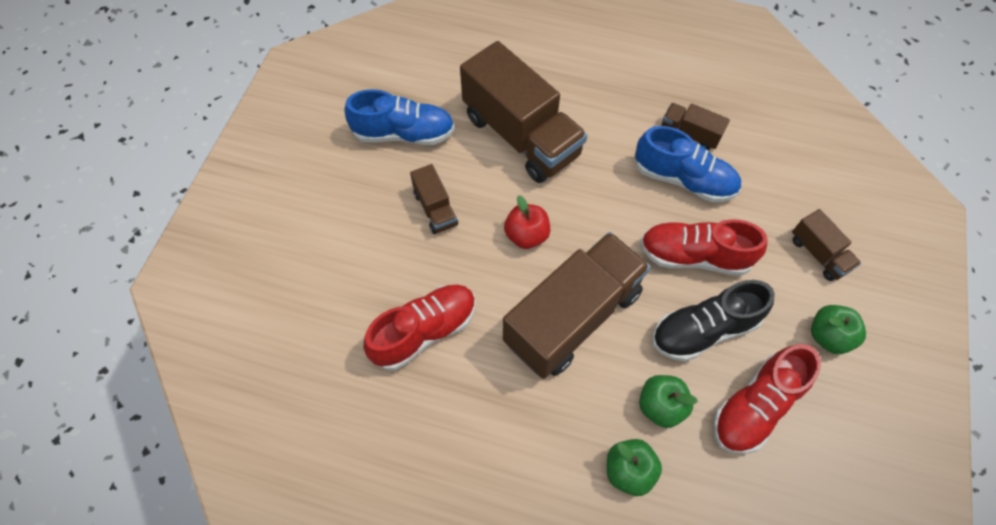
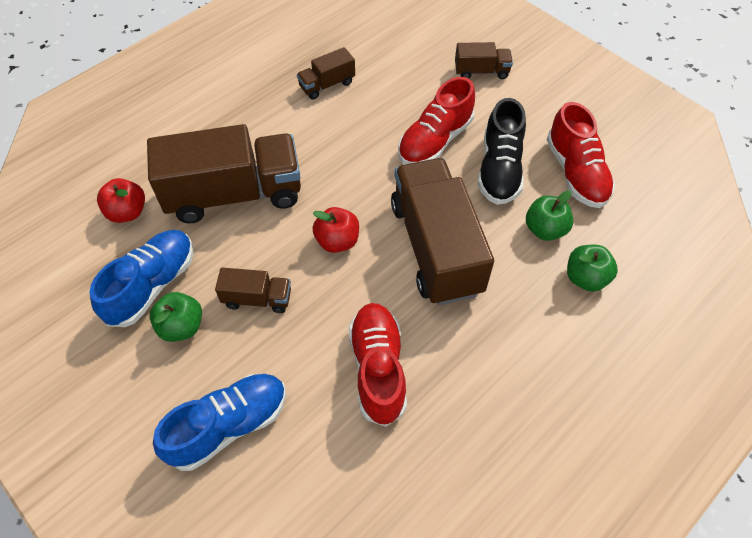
camera: 60 degrees left, 5 degrees down
blue shoe [635,126,741,202] -> blue shoe moved to [153,374,286,471]
green apple [811,305,866,354] -> green apple moved to [150,292,202,342]
none -> red apple [97,178,145,223]

